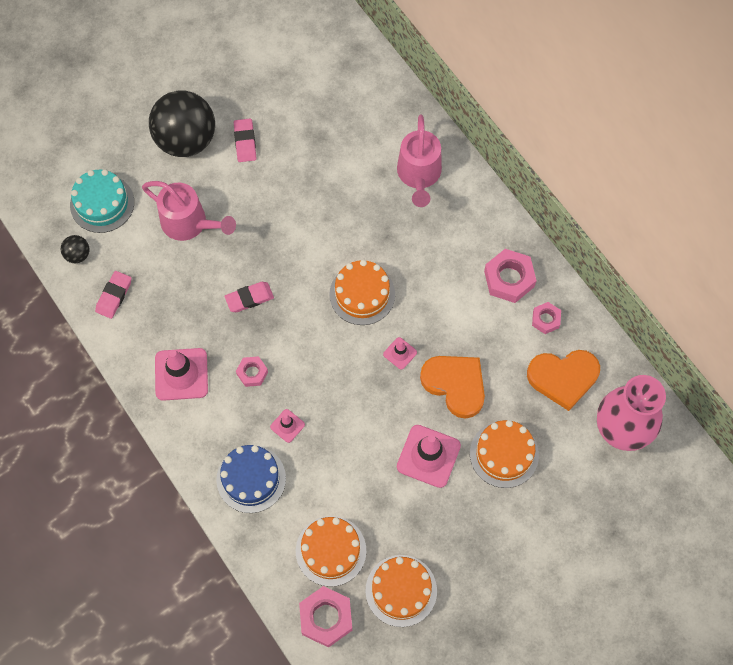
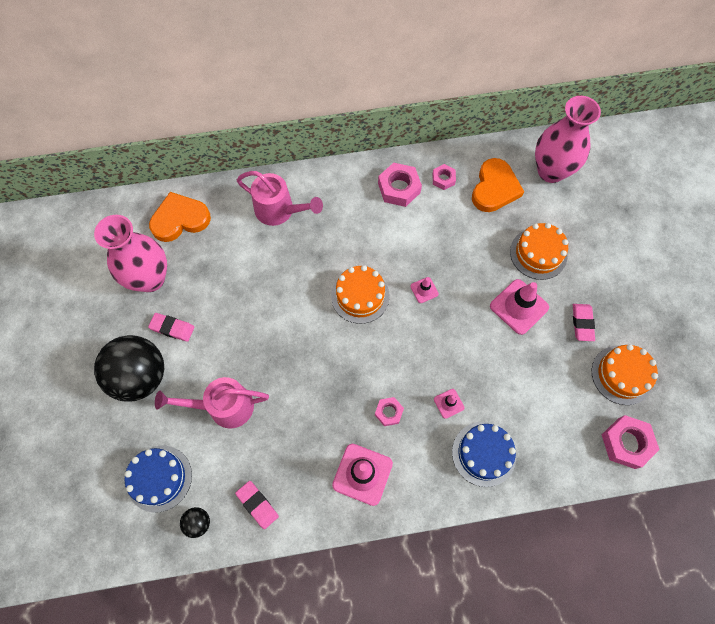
camera: 65 degrees left, 0 degrees up
turquoise cake [70,169,134,233] -> blue cake [125,446,192,512]
pink watering can [142,181,236,241] -> pink watering can turned 150 degrees counterclockwise [155,377,269,428]
pink eraser [224,282,274,312] -> pink eraser moved to [573,304,595,341]
orange cake [296,516,366,587] -> none
orange heart [420,356,485,418] -> orange heart moved to [149,192,211,242]
none -> pink vase [94,215,167,292]

